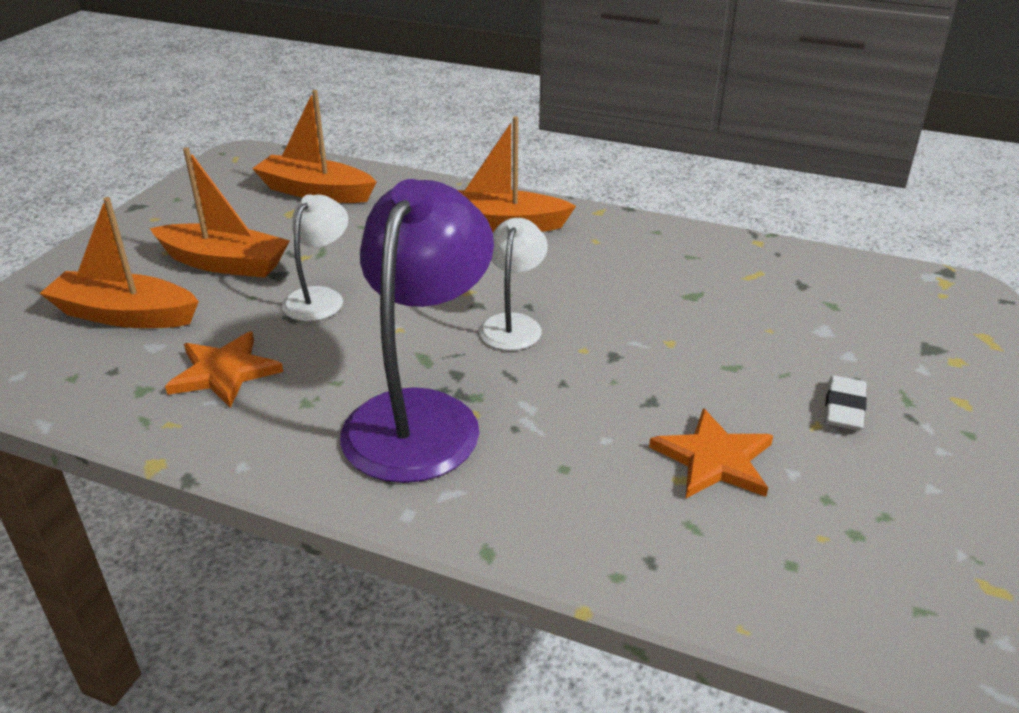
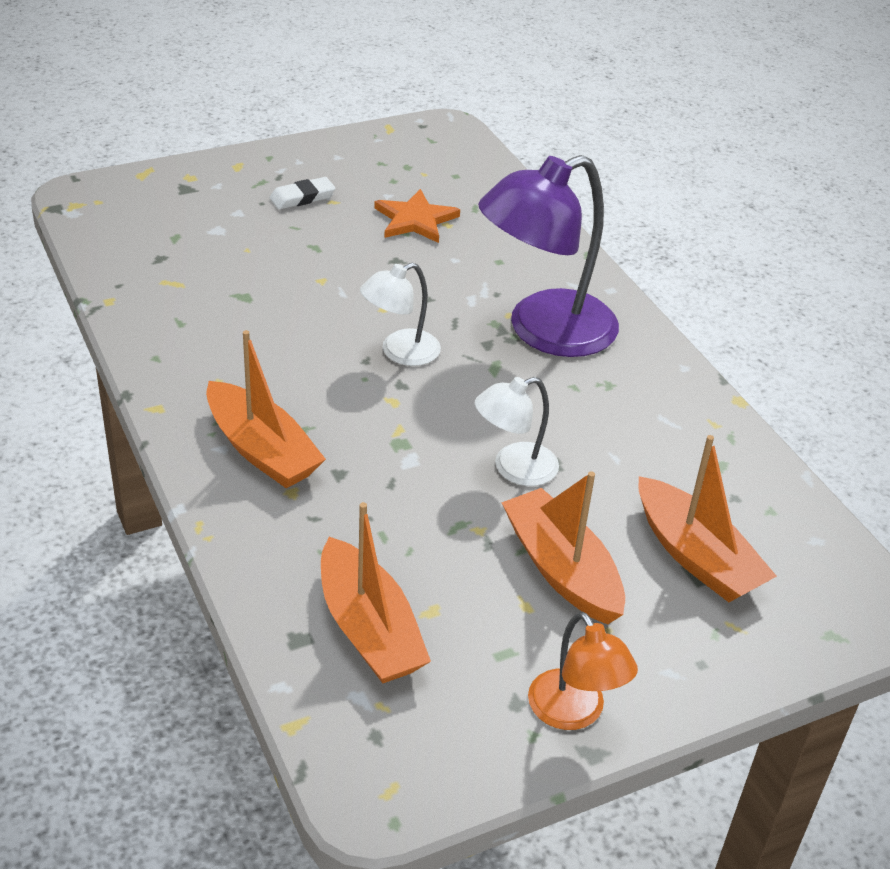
camera: 140 degrees left, 5 degrees up
orange star [165,331,283,408] -> none
none -> orange lamp [528,611,638,730]

